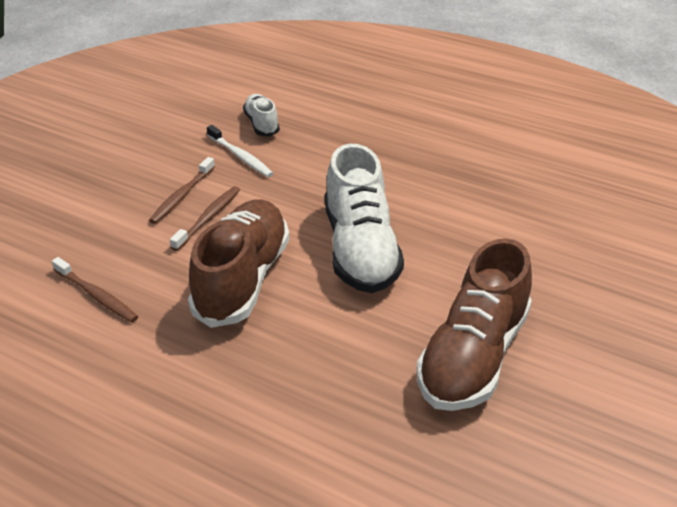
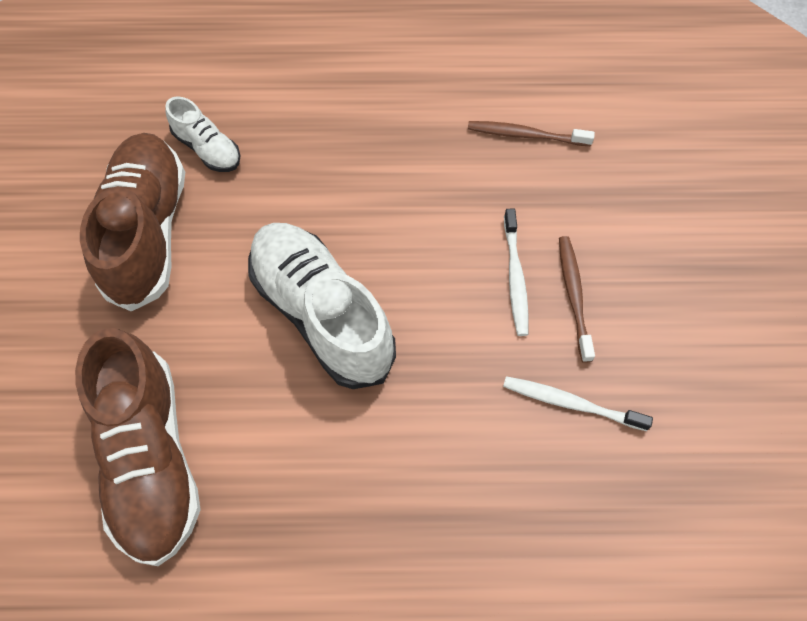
camera: 150 degrees right, 25 degrees up
brown toothbrush [170,186,240,251] -> white toothbrush [504,209,529,336]
brown shoe [188,199,289,328] -> brown shoe moved to [75,328,201,566]
white shoe [243,94,280,137] -> white shoe moved to [165,96,240,172]

